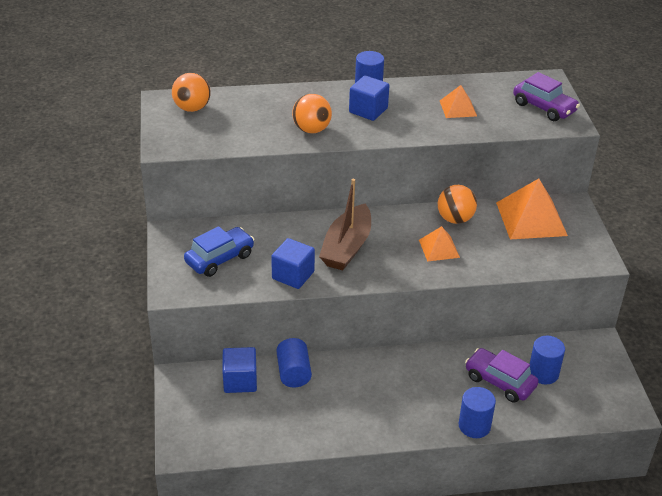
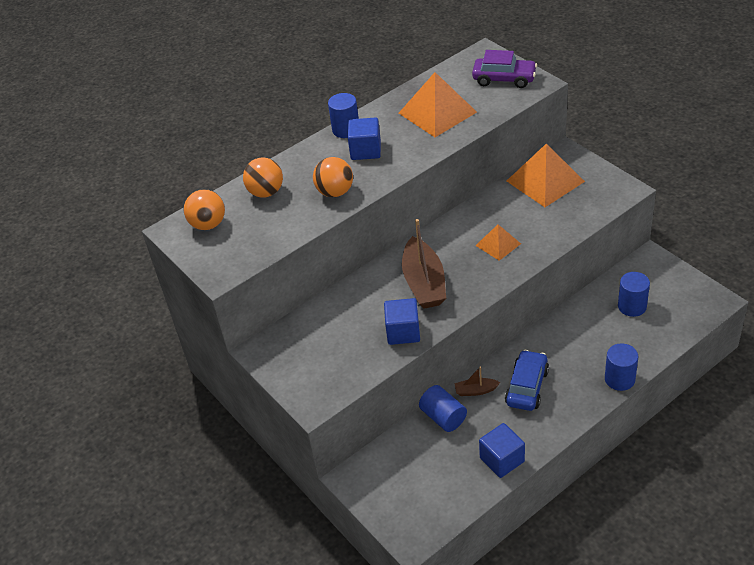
camera: 25 degrees left, 5 degrees up
blue car [184,226,255,277] -> blue car moved to [505,350,549,411]
blue cube [222,347,257,393] -> blue cube moved to [479,423,525,478]
orange ball [438,185,477,224] -> orange ball moved to [243,158,283,198]
orange pyramid [440,85,477,118] -> orange pyramid [399,72,477,137], size x1.81
purple car [465,348,539,403] -> none
none -> brown boat [454,366,500,396]

